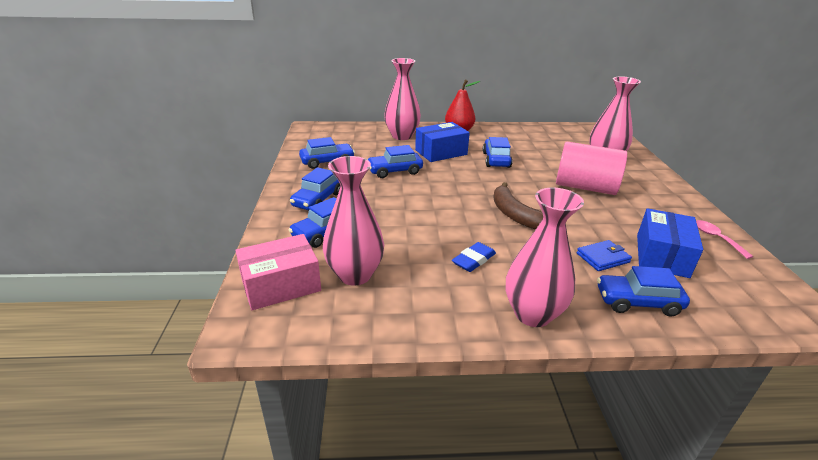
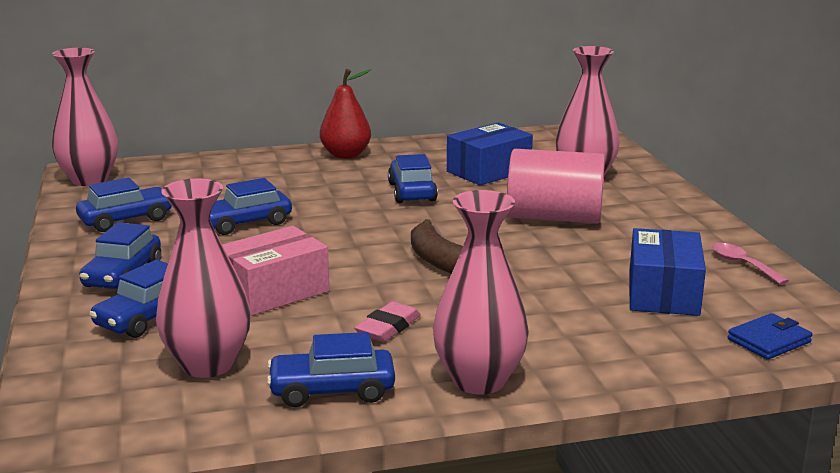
camera: 10 degrees left, 10 degrees down
pink box [235,234,321,310] -> pink box moved to [222,226,329,316]
pink vase [384,58,421,140] -> pink vase moved to [52,48,118,186]
blue box [415,122,470,162] -> blue box moved to [447,122,533,185]
blue eraser [452,242,496,272] -> pink eraser [354,301,421,342]
blue wallet [577,240,632,271] -> blue wallet moved to [728,313,813,360]
blue car [597,266,690,317] -> blue car moved to [267,332,395,407]

